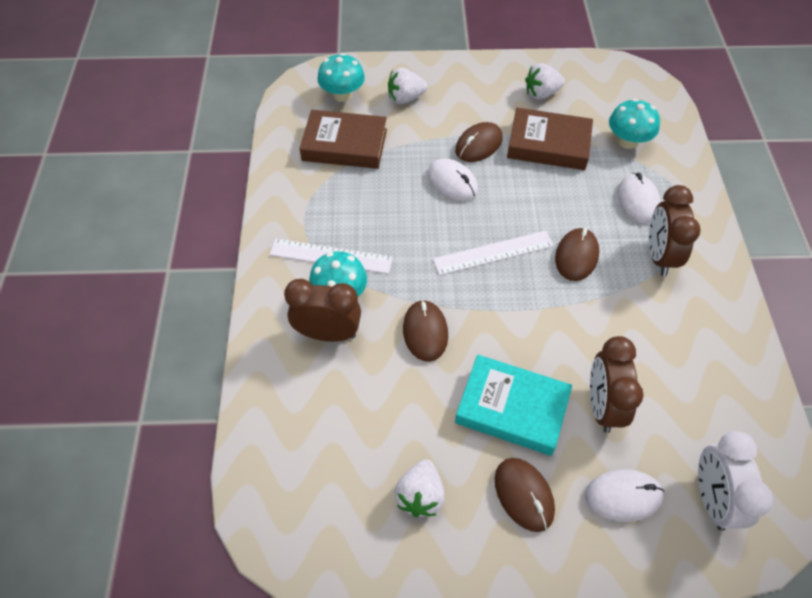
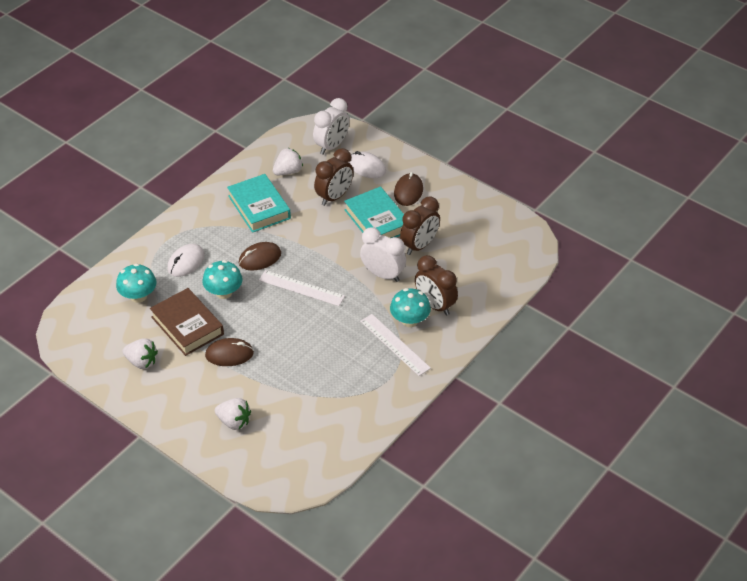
camera: 140 degrees left, 10 degrees down
brown book [299,110,387,169] -> none
turquoise mushroom [317,53,365,102] -> turquoise mushroom moved to [202,260,243,299]
white strawberry [394,459,445,517] -> white strawberry moved to [273,148,303,175]
brown mouse [403,300,448,362] -> white clock [360,227,406,282]
white mouse [428,158,478,201] -> none
brown clock [649,185,701,276] -> brown clock moved to [400,197,440,255]
none -> turquoise book [227,174,291,233]

